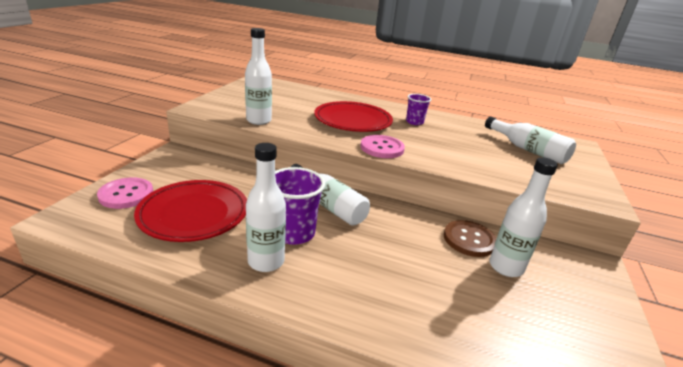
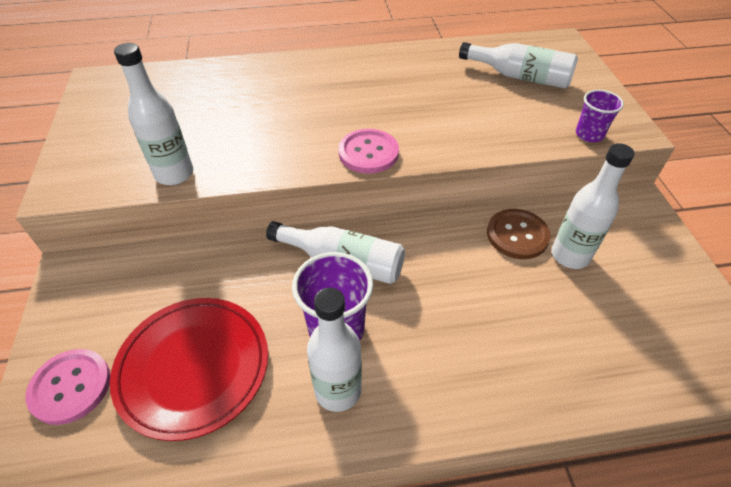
camera: 25 degrees left, 20 degrees up
red plate [314,101,393,132] -> none
purple cup [406,94,431,125] -> purple cup moved to [576,90,624,142]

